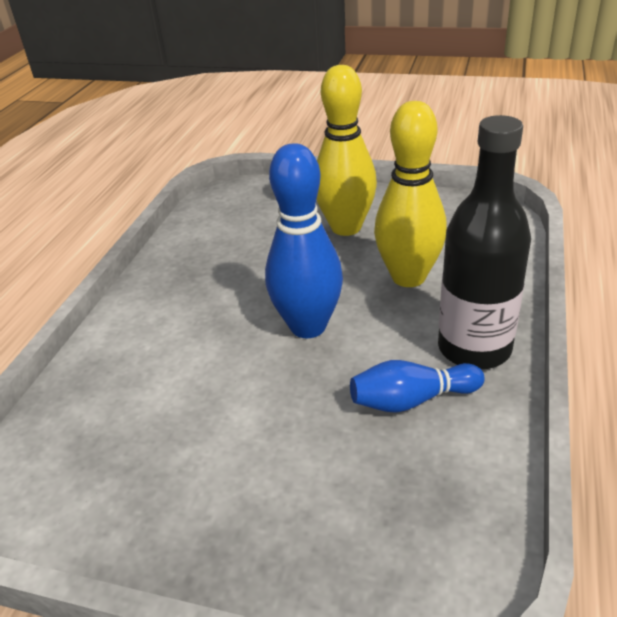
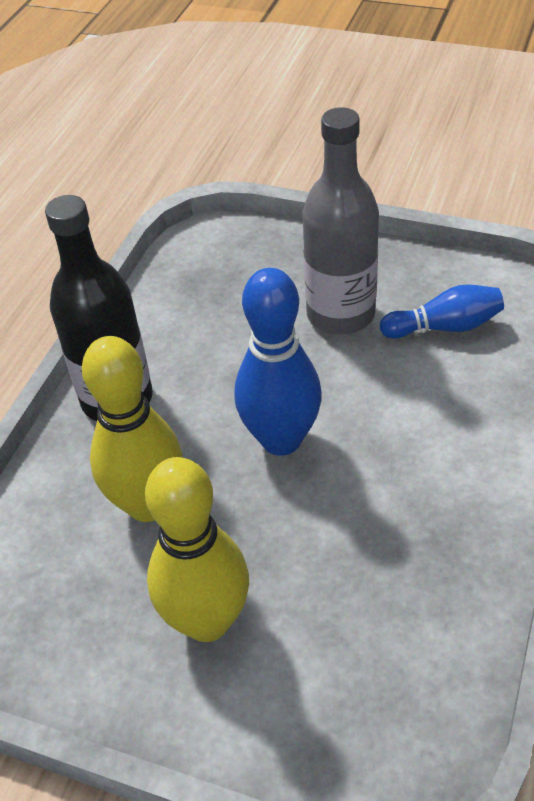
camera: 175 degrees left, 10 degrees up
blue bowling pin [350,360,485,413] -> blue bowling pin moved to [380,284,504,339]
none -> grey bottle [303,107,379,335]

